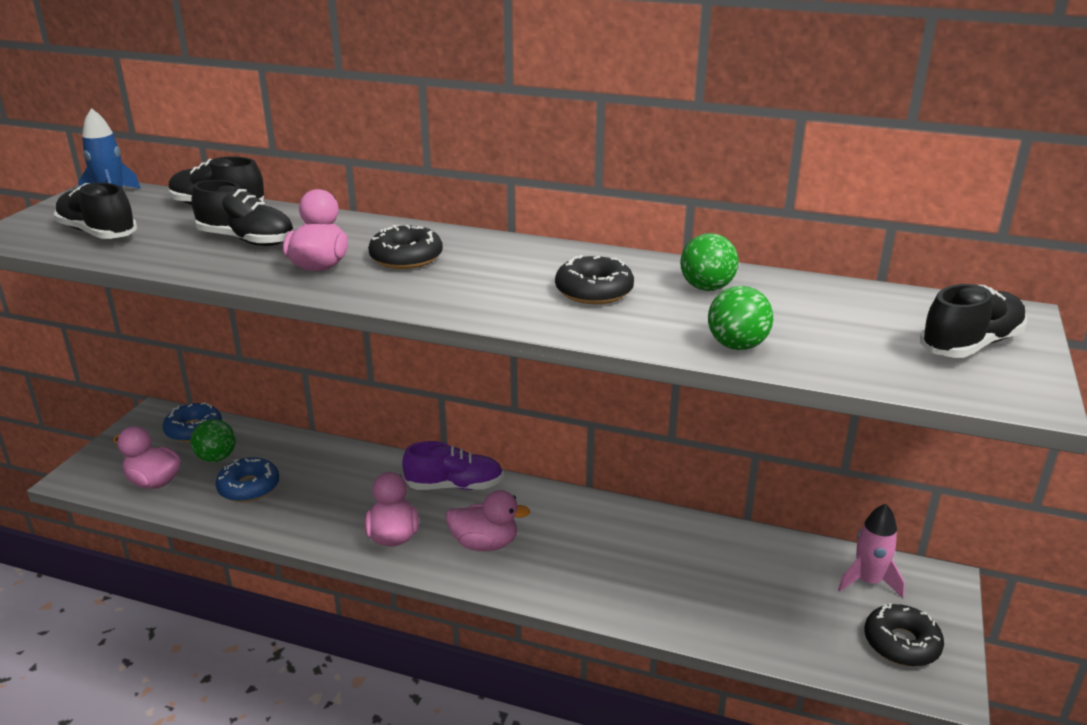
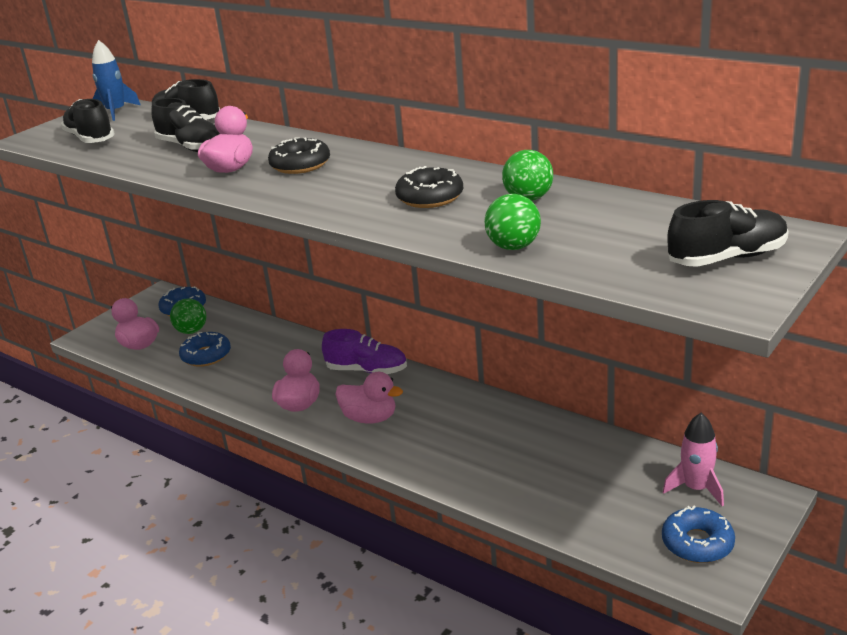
camera: 20 degrees right, 0 degrees up
black donut [865,603,944,667] -> blue donut [662,506,735,563]

